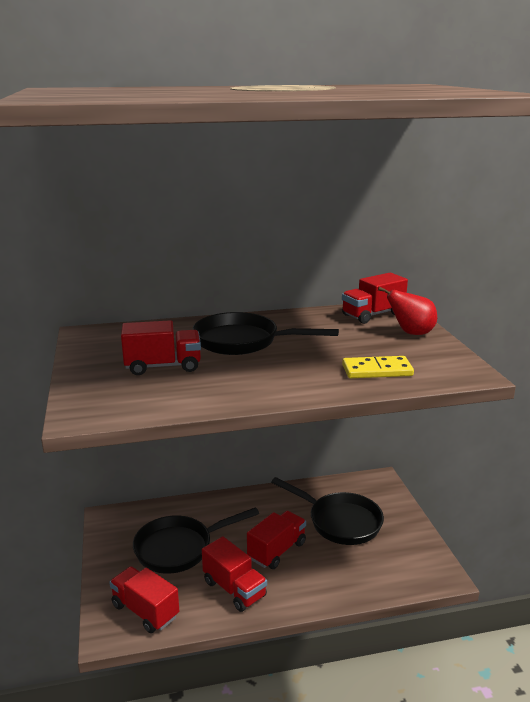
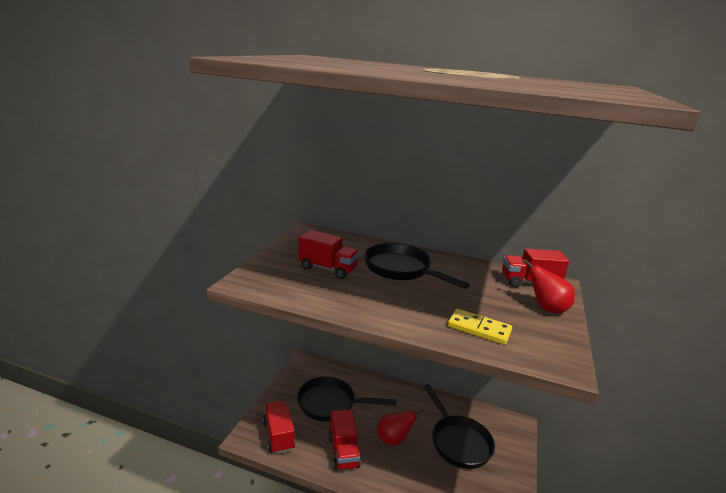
camera: 30 degrees right, 0 degrees up
red truck [247,511,306,569] -> red pear [377,409,424,445]

